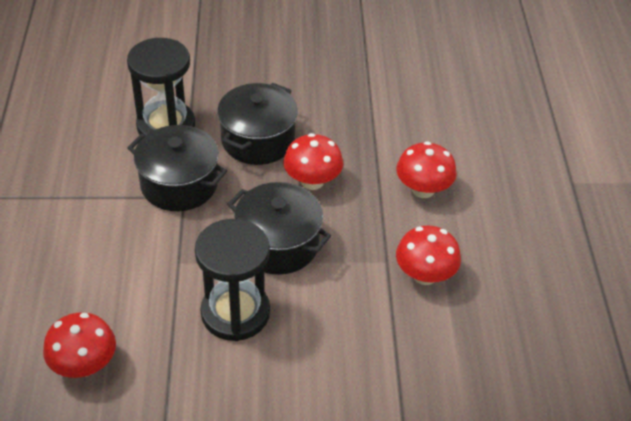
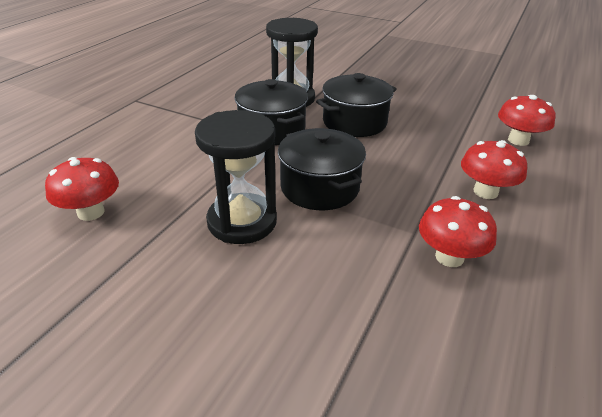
camera: 30 degrees right, 10 degrees down
red mushroom [283,133,343,190] -> red mushroom moved to [498,95,555,146]

